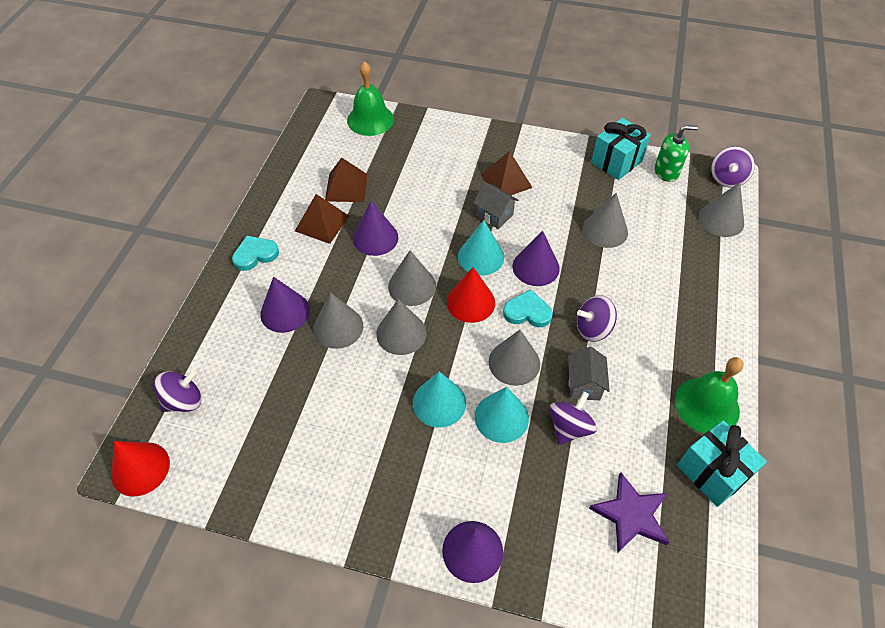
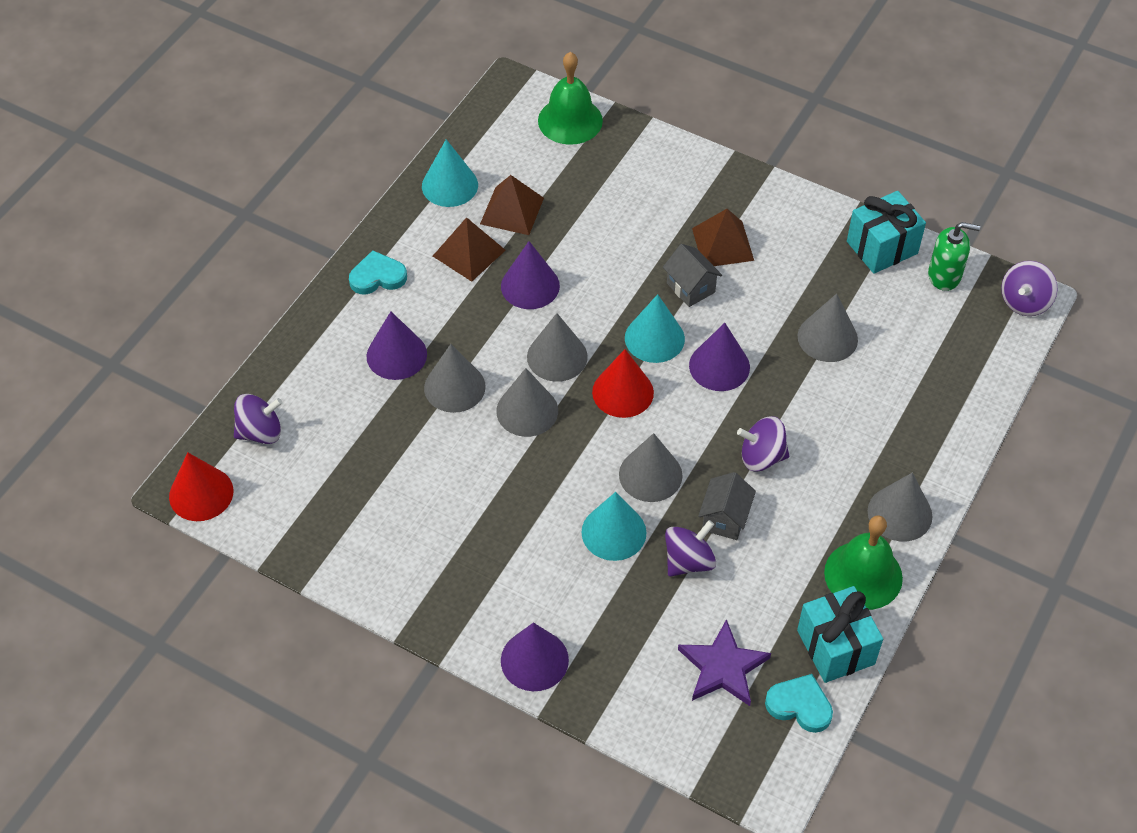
camera: 15 degrees right, 0 degrees up
turquoise cone [413,372,466,428] -> turquoise cone moved to [422,139,478,207]
turquoise heart [503,289,553,327] -> turquoise heart moved to [765,674,833,733]
grey cone [699,182,744,237] -> grey cone moved to [868,473,933,541]

